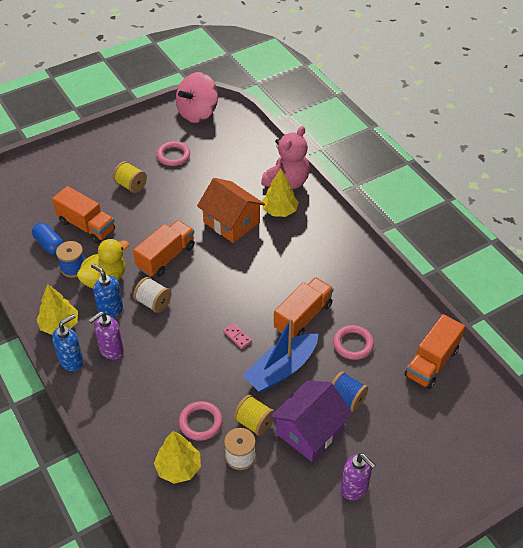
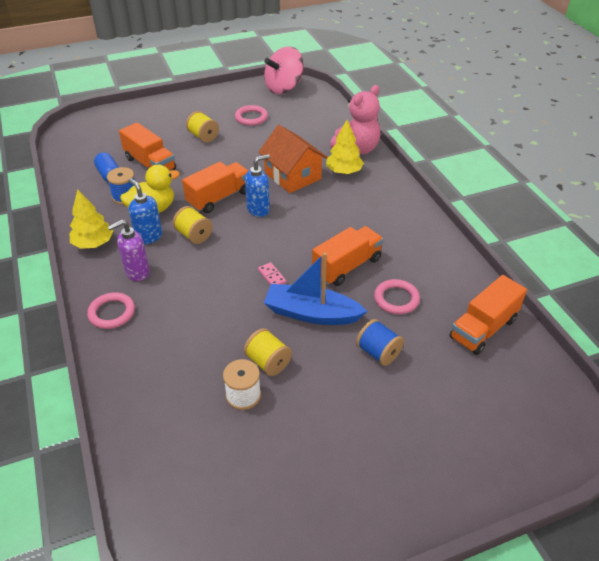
camera: 10 degrees right, 5 degrees down
blue soap dispenser [52,314,84,371] -> blue soap dispenser moved to [245,154,270,217]
white spool [133,277,172,313] -> yellow spool [173,206,213,244]
yellow tree [154,431,201,484] -> none
pink ring [179,401,223,441] -> pink ring moved to [87,292,135,329]
blue boat [242,318,318,392] -> blue boat turned 45 degrees clockwise [264,252,367,325]
purple house [270,380,353,462] -> none
purple soap dispenser [341,453,376,500] -> none

